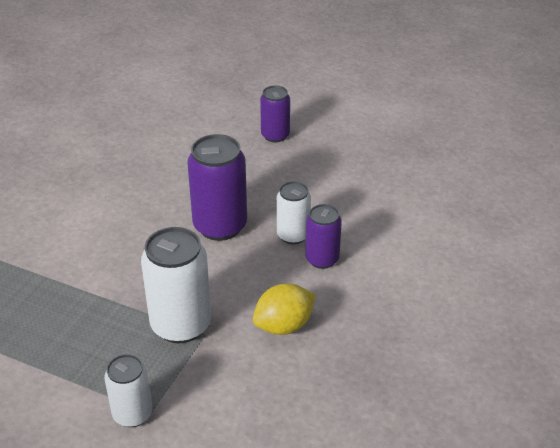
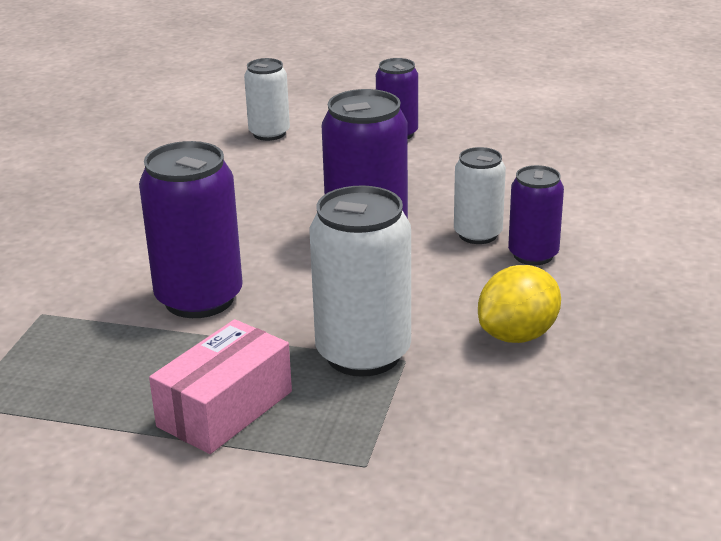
camera: 10 degrees left, 10 degrees down
white can [105,354,152,427] -> white can moved to [244,58,290,141]
none -> purple can [139,141,243,318]
none -> pink box [149,319,292,454]

